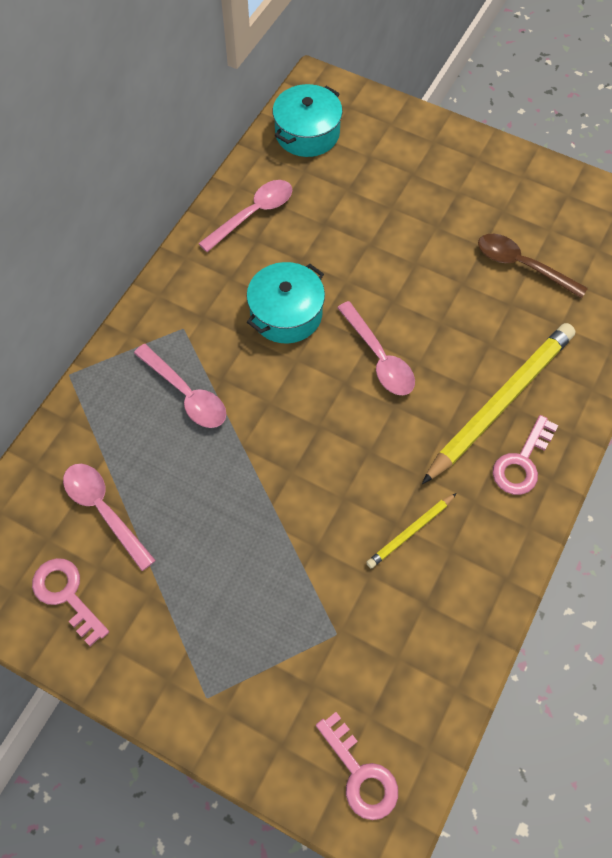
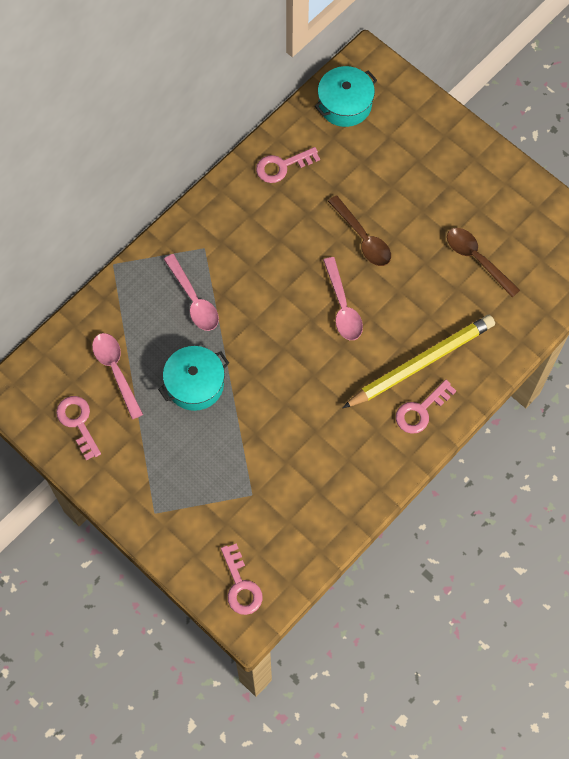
camera: 15 degrees right, 5 degrees up
pink spoon [198,180,292,252] -> pink key [256,147,320,183]
turquoise pot [247,262,325,343] -> turquoise pot moved to [158,346,229,411]
yellow pencil [366,493,457,568] -> none
none -> brown spoon [328,195,391,266]

